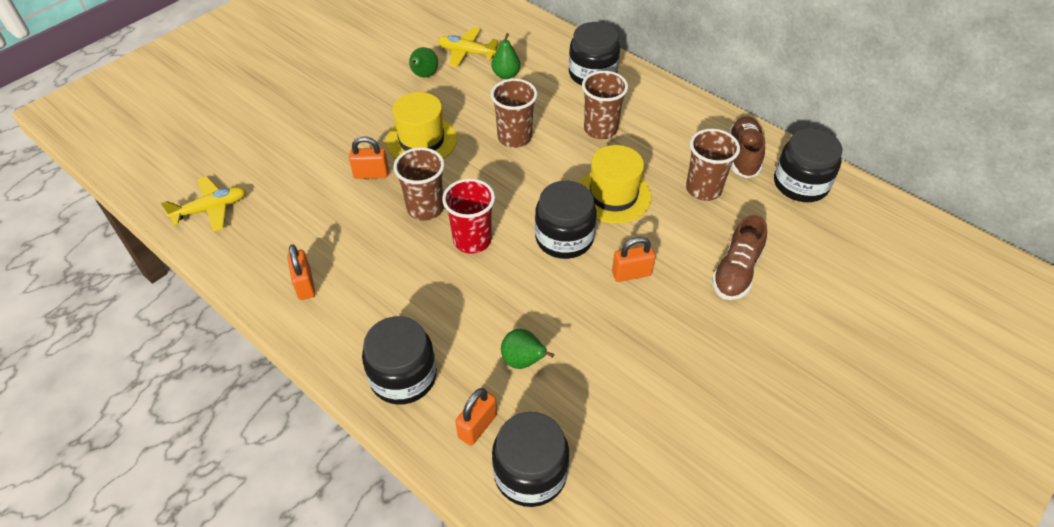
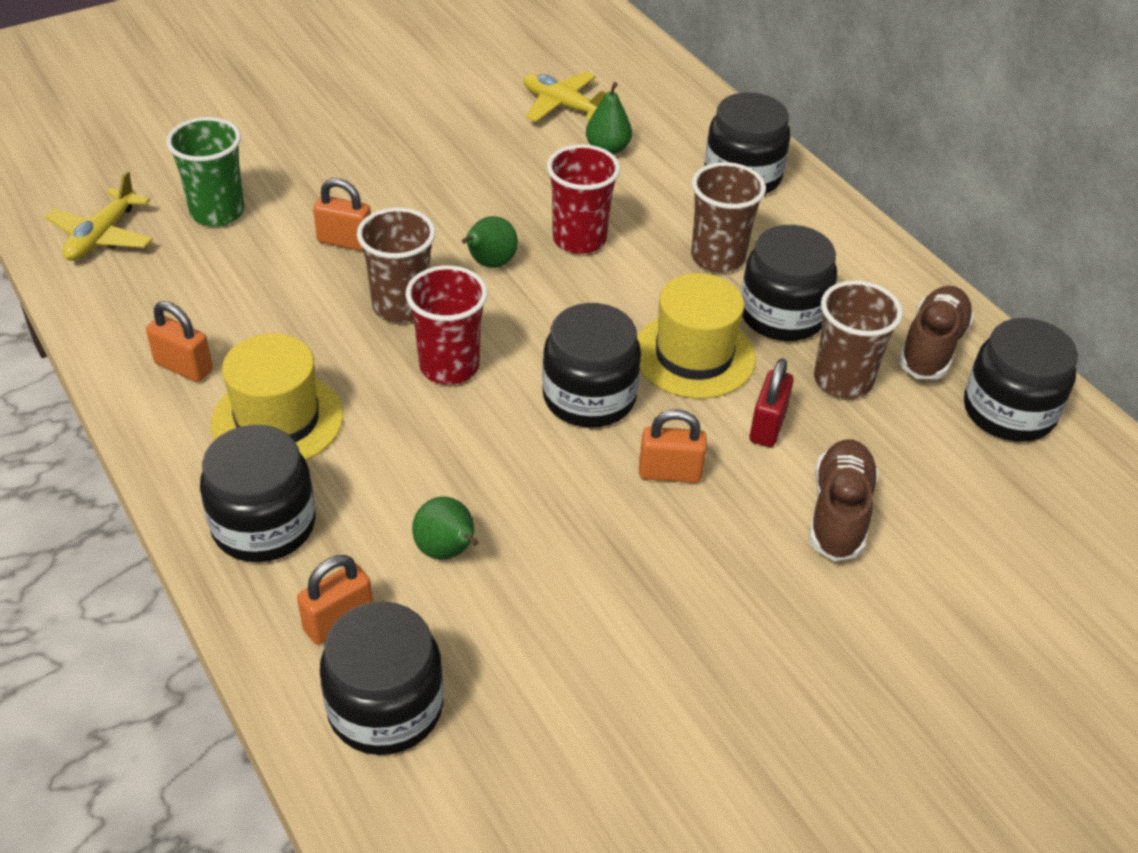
camera: 15 degrees right, 5 degrees down
yellow plane [161,176,246,232] -> yellow plane turned 120 degrees clockwise [45,171,153,261]
orange padlock [287,244,315,300] -> orange padlock turned 60 degrees counterclockwise [146,301,213,382]
yellow hat [386,92,457,159] -> yellow hat moved to [211,333,343,460]
green pear [409,47,438,77] -> green pear moved to [462,216,518,268]
brown cup [491,79,537,148] -> red cup [547,144,620,254]
brown shoe [712,215,767,300] -> brown shoe turned 150 degrees clockwise [809,440,879,561]
none -> green cup [166,117,245,227]
none -> black jar [741,225,837,341]
none -> red padlock [750,358,794,447]

